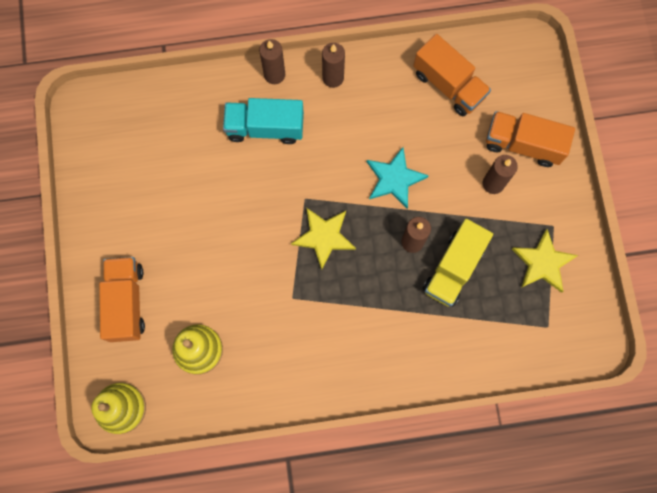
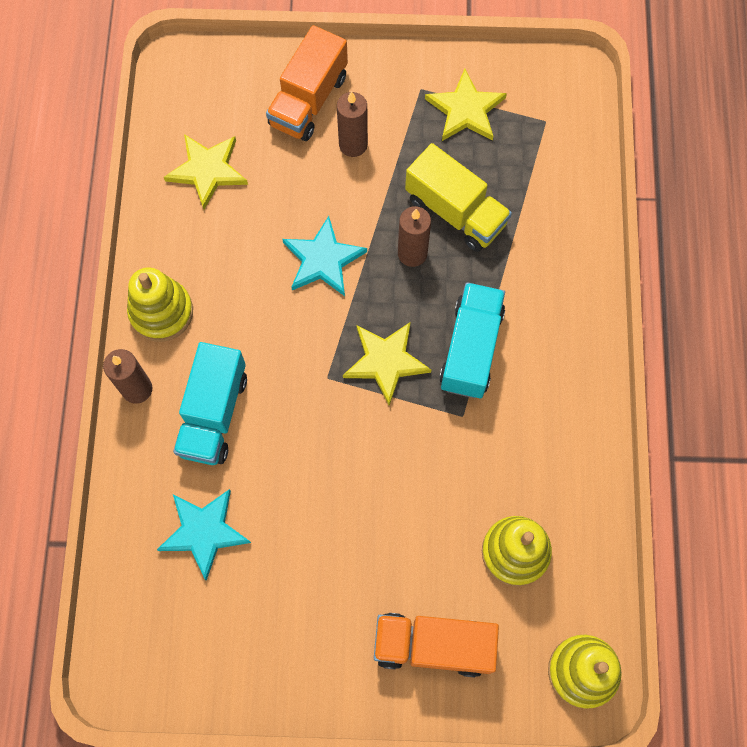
camera: 80 degrees left, 5 degrees down
brown candle [322,43,345,88] -> yellow stacking toy [127,267,193,342]
orange truck [413,34,491,116] -> yellow star [164,134,248,209]
none -> turquoise star [157,489,251,581]
none -> turquoise truck [439,282,505,398]

